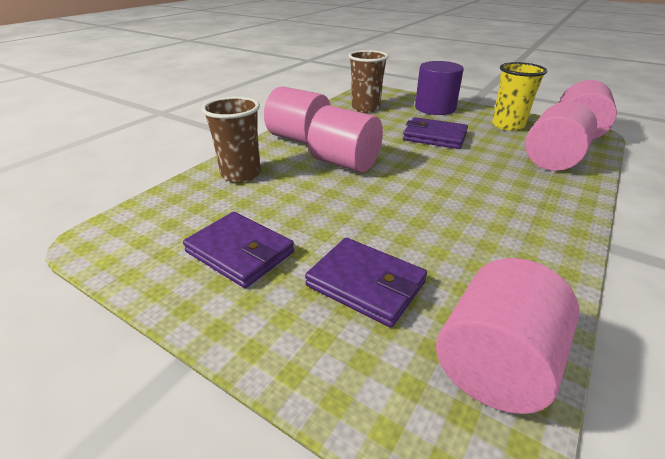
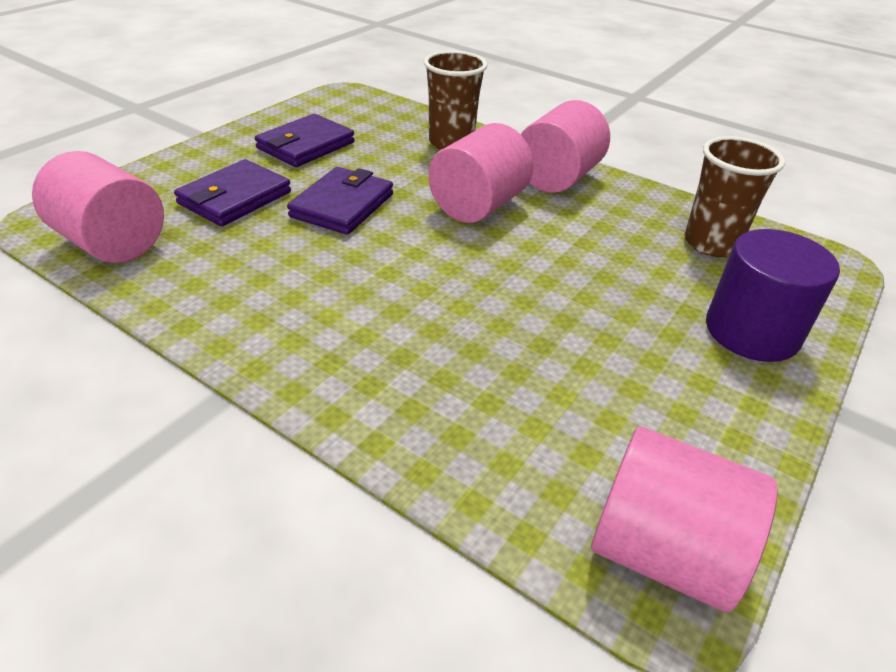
camera: 90 degrees right, 5 degrees up
purple wallet [403,117,468,149] -> purple wallet moved to [287,167,393,235]
yellow cup [492,62,547,131] -> none
pink cylinder [525,101,597,171] -> none

